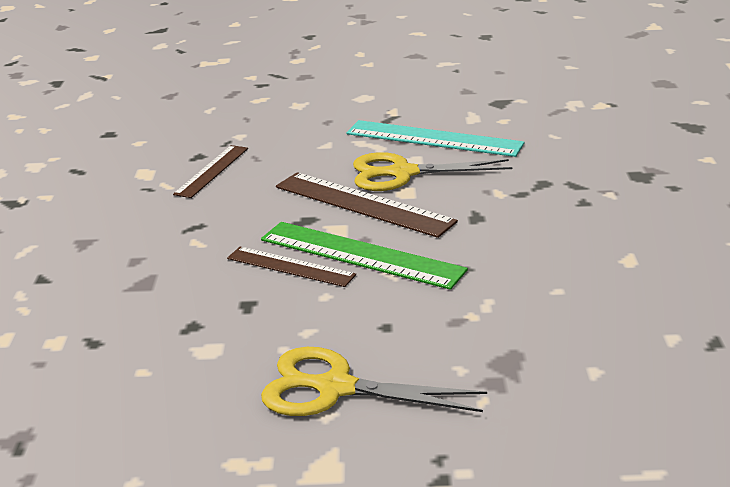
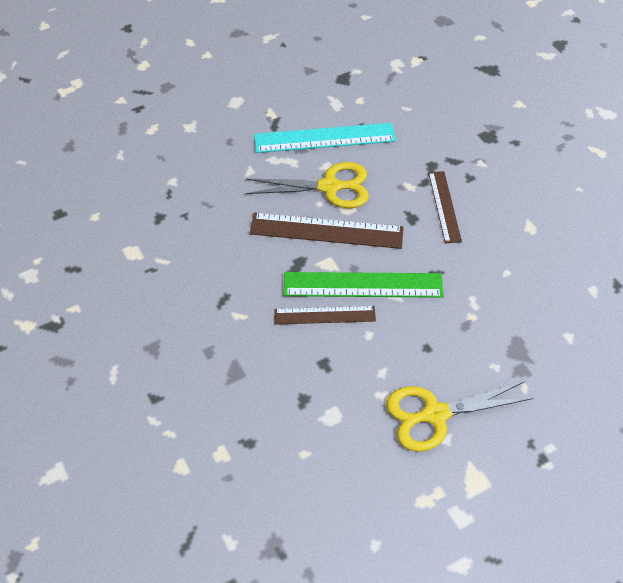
camera: 30 degrees left, 25 degrees up
brown ruler [173,145,248,198] -> brown ruler moved to [429,171,462,244]
yellow scissors [353,152,512,191] -> yellow scissors turned 150 degrees counterclockwise [246,162,369,208]

